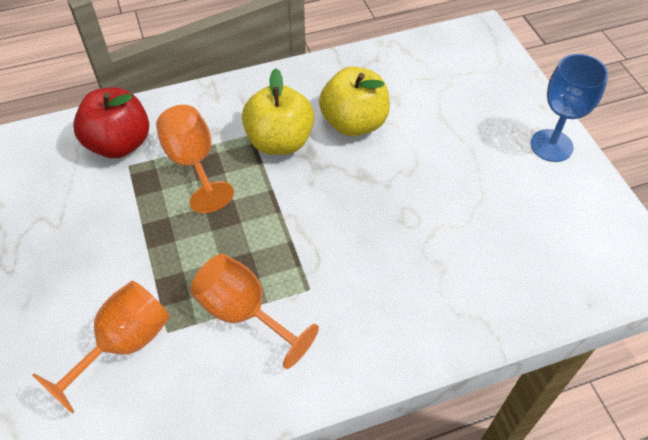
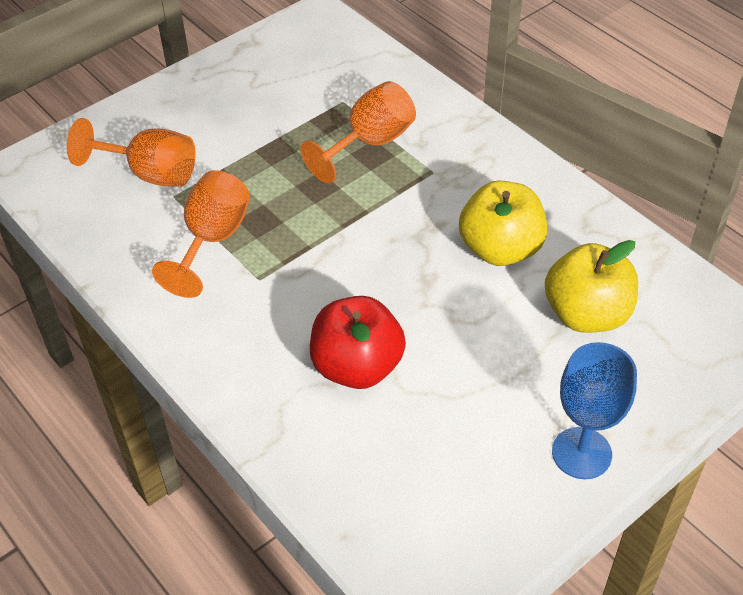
camera: 70 degrees right, 5 degrees down
red apple [73,87,149,158] -> red apple moved to [310,296,406,389]
yellow apple [242,68,314,155] -> yellow apple moved to [545,240,638,333]

